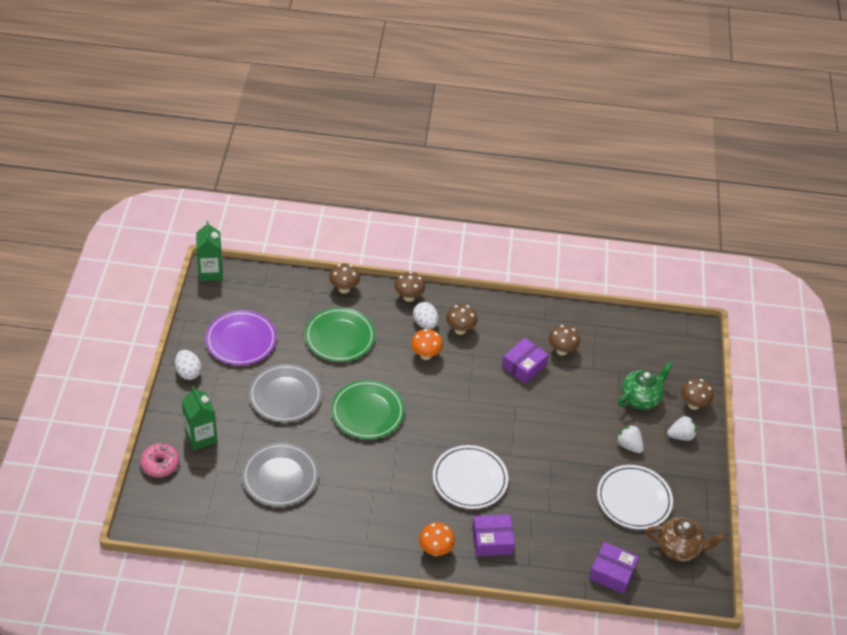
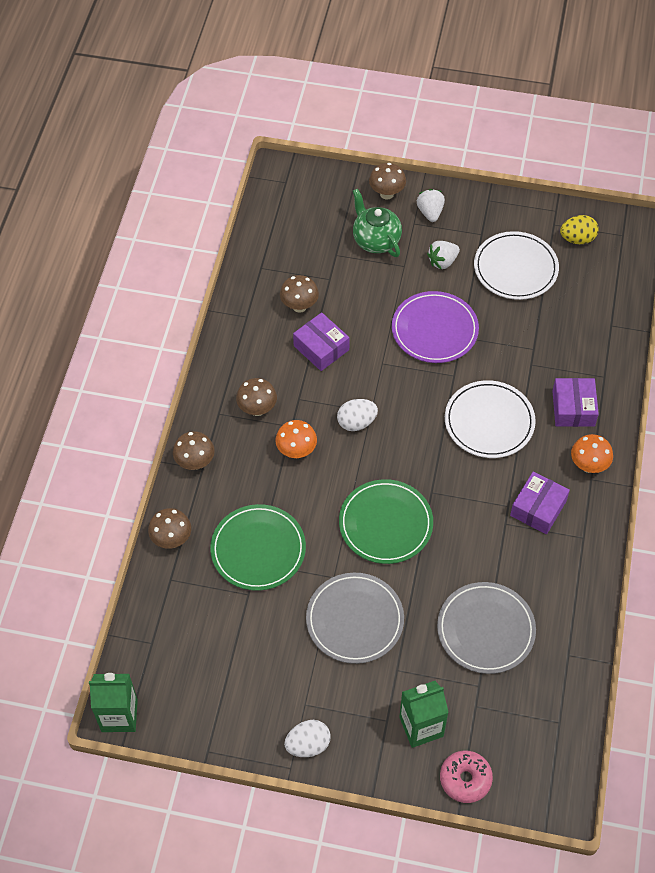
camera: 80 degrees left, 10 degrees up
purple plate [205,310,277,365] -> purple plate moved to [392,291,479,363]
white egg [413,302,438,329] -> white egg moved to [337,399,378,431]
purple box [589,542,639,594] -> purple box moved to [510,471,570,534]
brown teapot [646,517,726,561] -> yellow egg [560,215,599,244]

